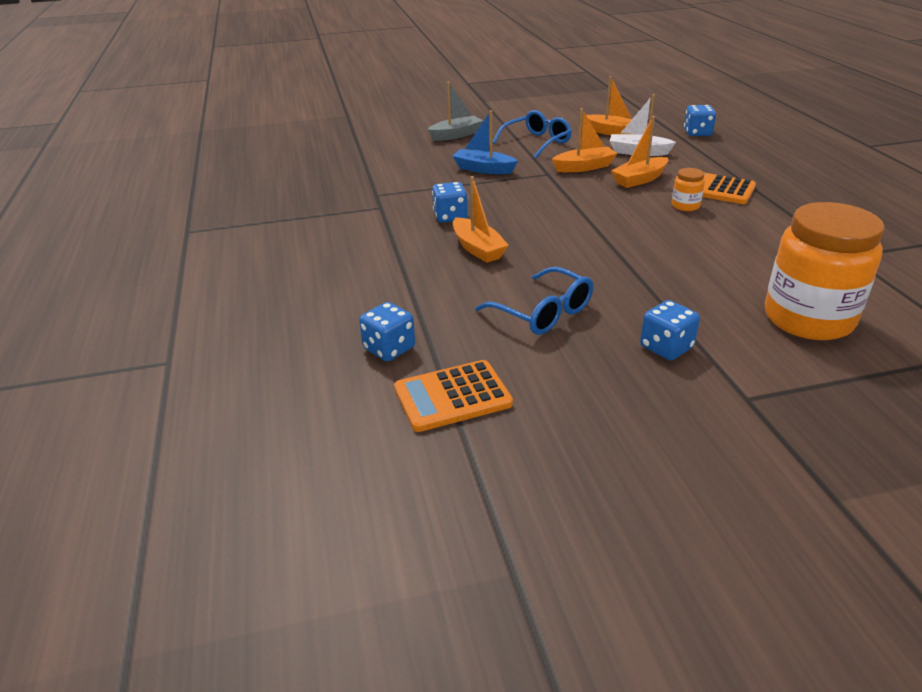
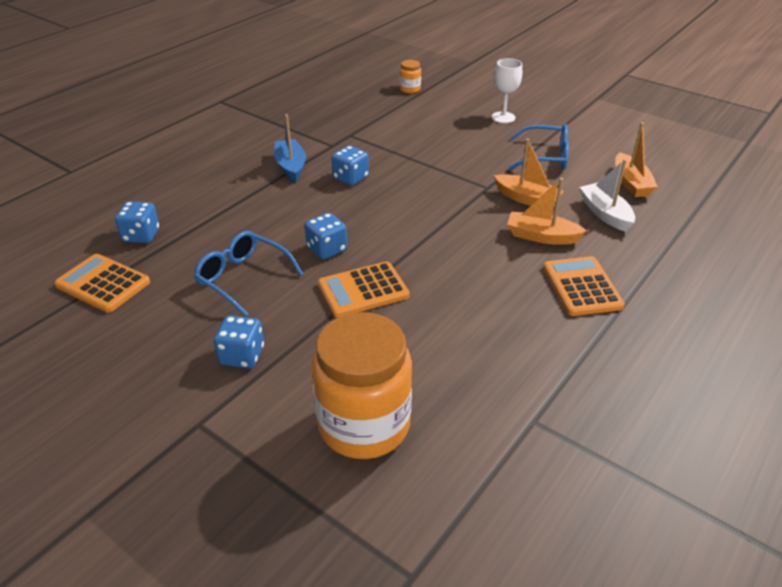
camera: 50 degrees right, 5 degrees up
grey boat [427,82,484,141] -> white goblet [492,58,522,123]
blue boat [452,110,518,174] -> blue boat moved to [274,114,306,182]
orange boat [453,176,509,263] -> none
blue glasses [475,267,593,335] -> blue glasses turned 120 degrees clockwise [194,231,303,317]
orange jar [672,168,705,211] -> orange jar moved to [399,60,421,93]
blue dice [684,105,716,136] -> blue dice moved to [305,213,347,260]
none -> orange calculator [318,261,409,318]

